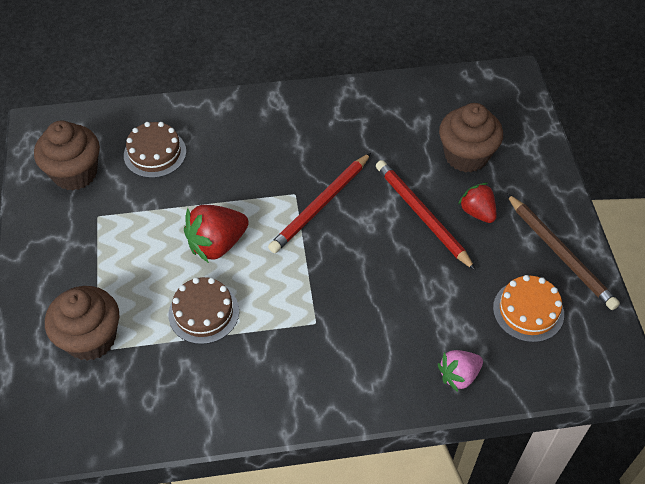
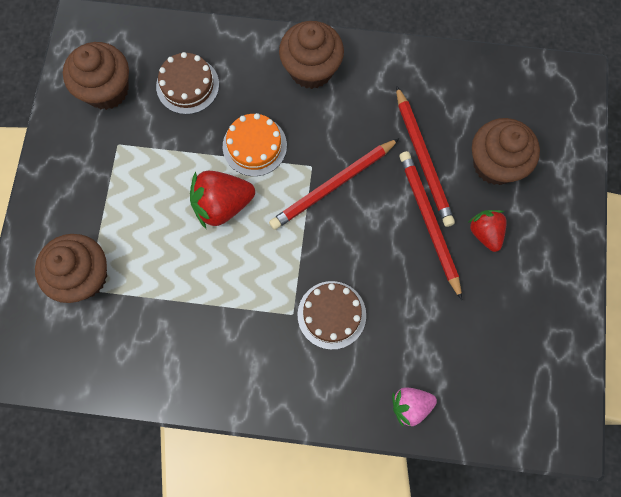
camera: 15 degrees right, 20 degrees up
brown cake [168,277,239,344] -> brown cake moved to [298,281,366,350]
orange cake [493,275,564,342] -> orange cake moved to [223,113,287,176]
brown pencil [506,193,620,310] -> none
none -> brown cupcake [279,21,344,89]
none -> red pencil [396,86,455,227]

